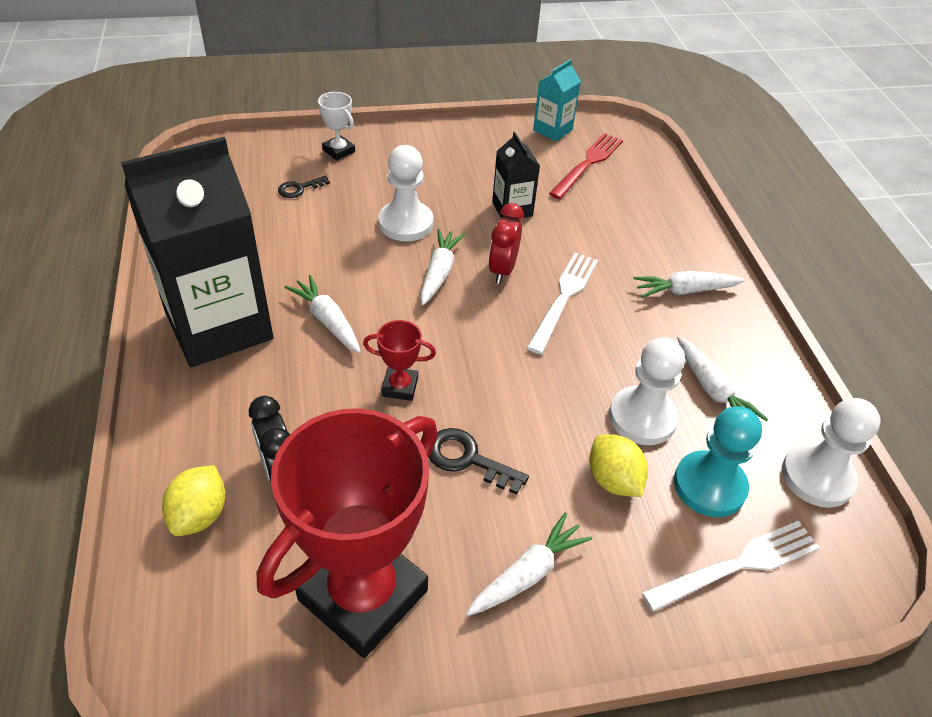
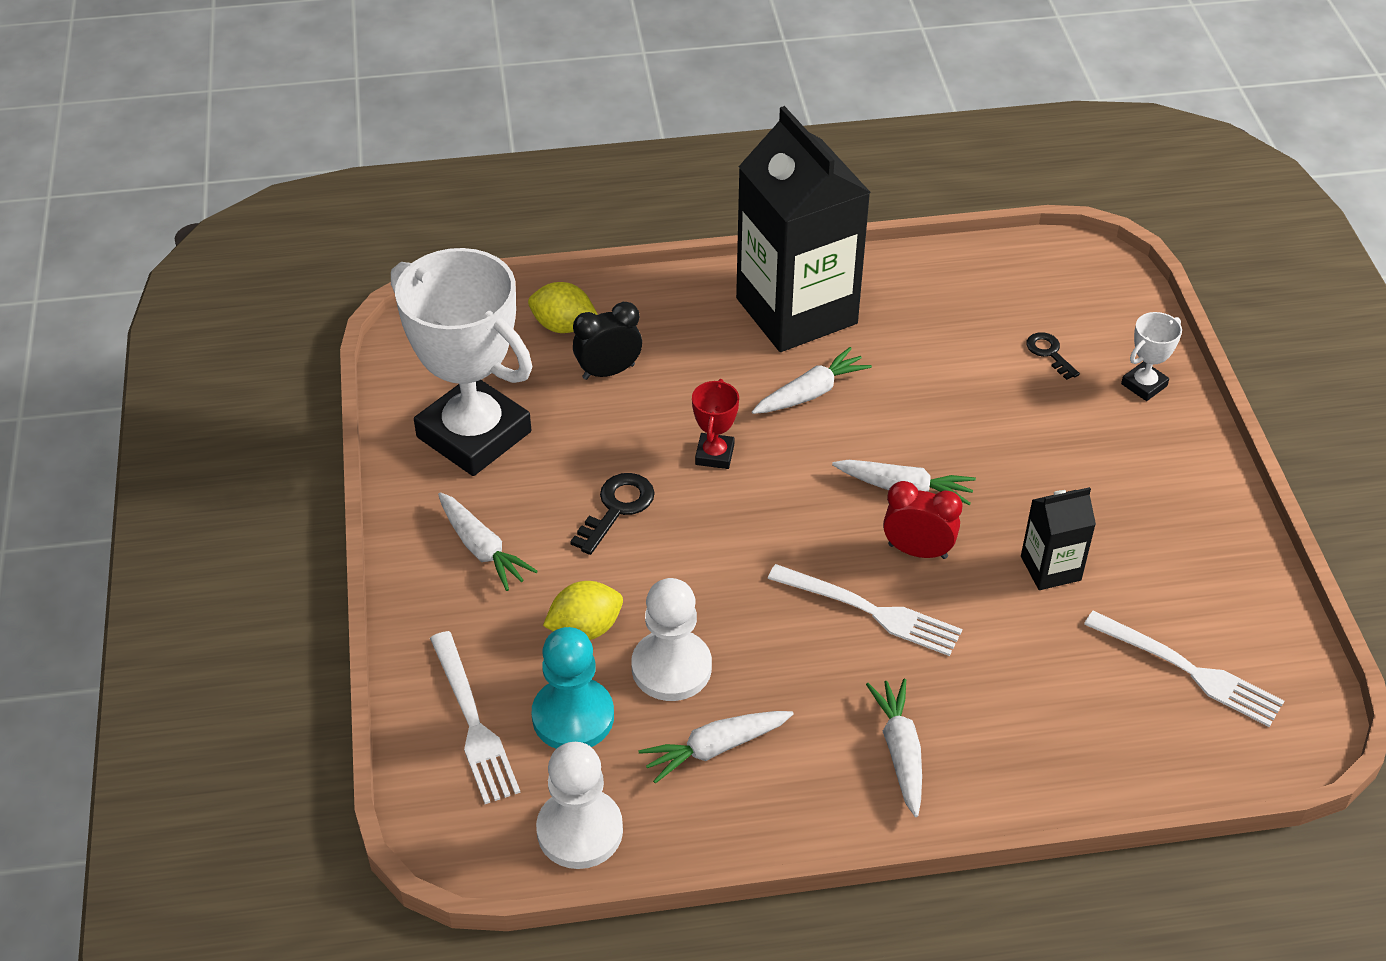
camera: 95 degrees right, 0 degrees up
red trophy [257,408,438,658] -> white trophy [391,248,532,476]
white pawn [378,145,433,241] -> none
turquoise carton [533,59,581,141] -> none
red fork [549,133,623,199] -> white fork [1084,611,1284,727]

